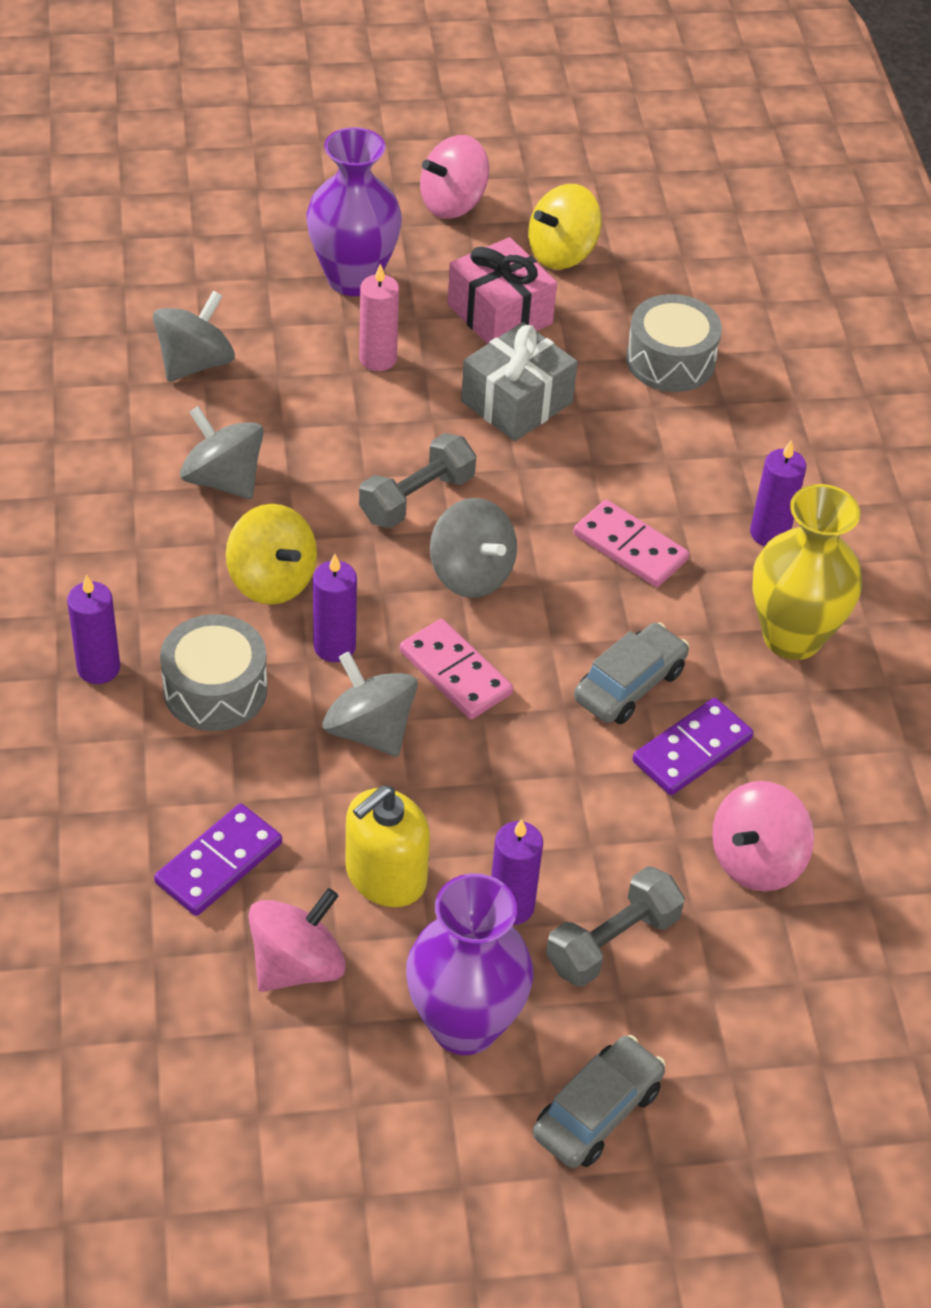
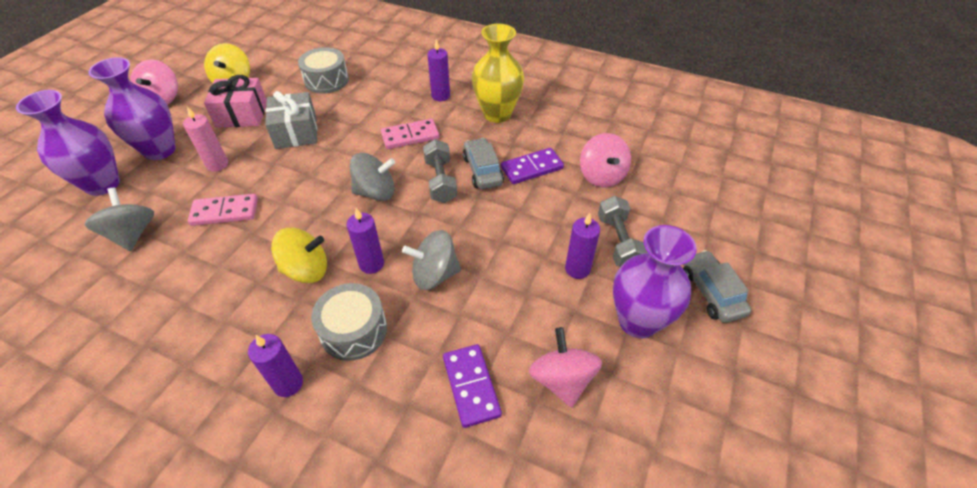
camera: 55 degrees left, 0 degrees up
grey spinning top [180,406,264,499] -> none
yellow soap dispenser [345,786,430,907] -> none
grey dumbbell [359,433,476,528] -> grey dumbbell moved to [423,139,457,203]
pink domino [400,619,513,719] -> pink domino moved to [188,194,258,226]
purple domino [633,698,753,795] -> purple domino turned 75 degrees clockwise [501,148,564,184]
none -> purple vase [16,90,120,196]

